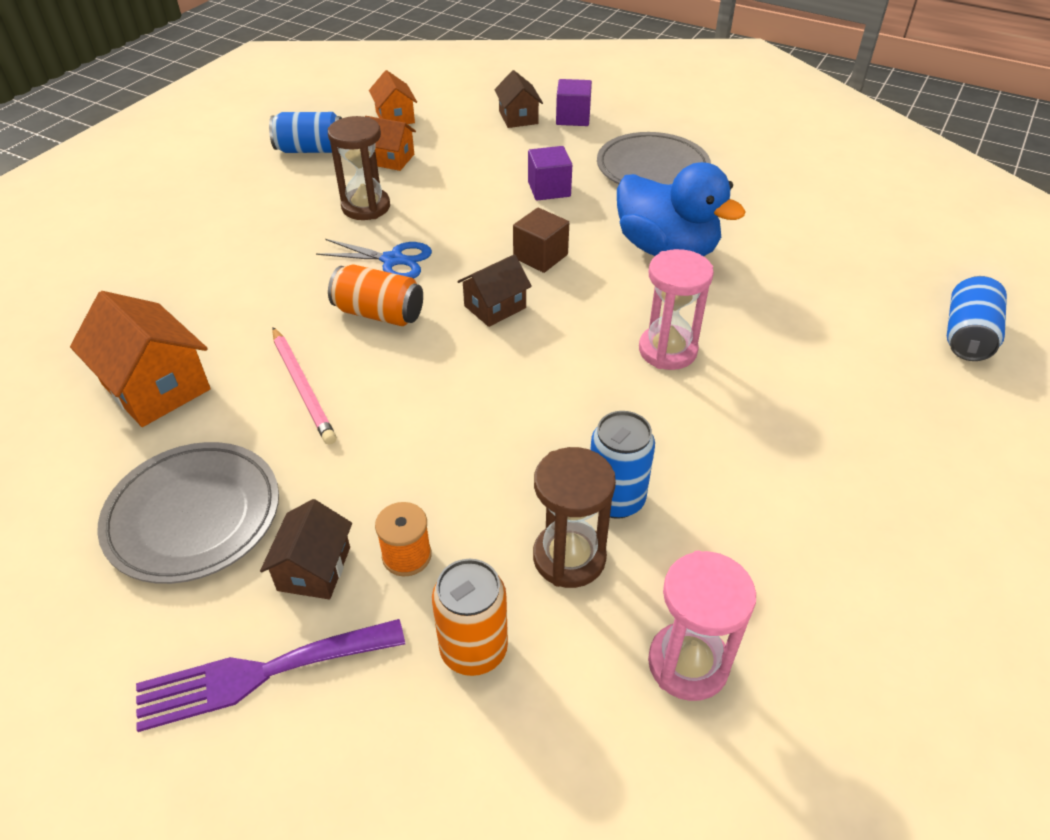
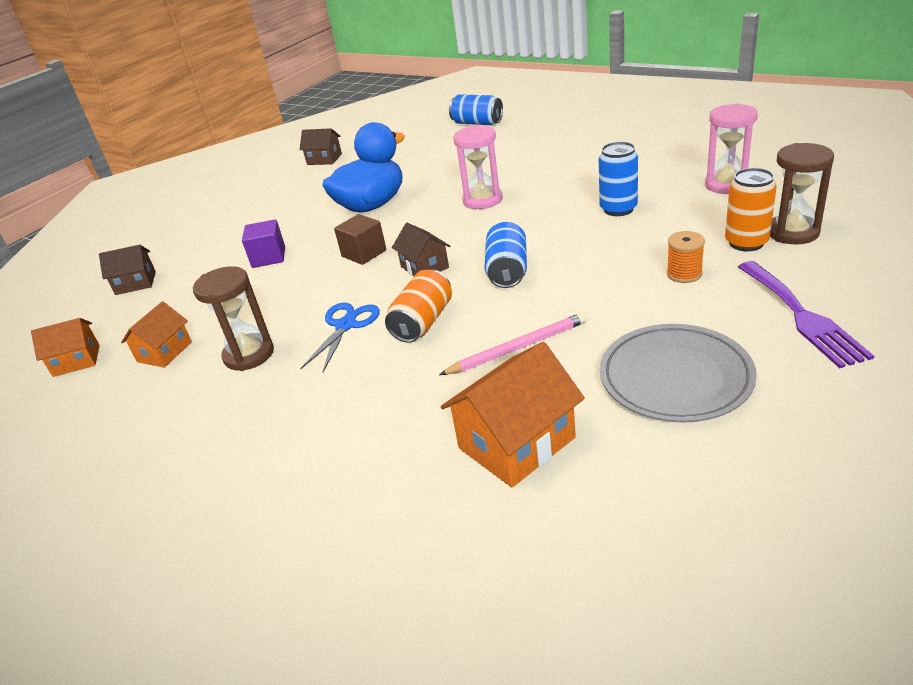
camera: 80 degrees left, 10 degrees down
brown house [260,499,352,599] -> brown house moved to [300,128,342,165]
blue can [269,112,342,153] -> blue can moved to [485,222,527,288]
brown hourglass [533,447,616,588] -> brown hourglass moved to [770,143,834,245]
purple cube [556,79,592,126] -> none
grey plate [597,132,711,185] -> none

